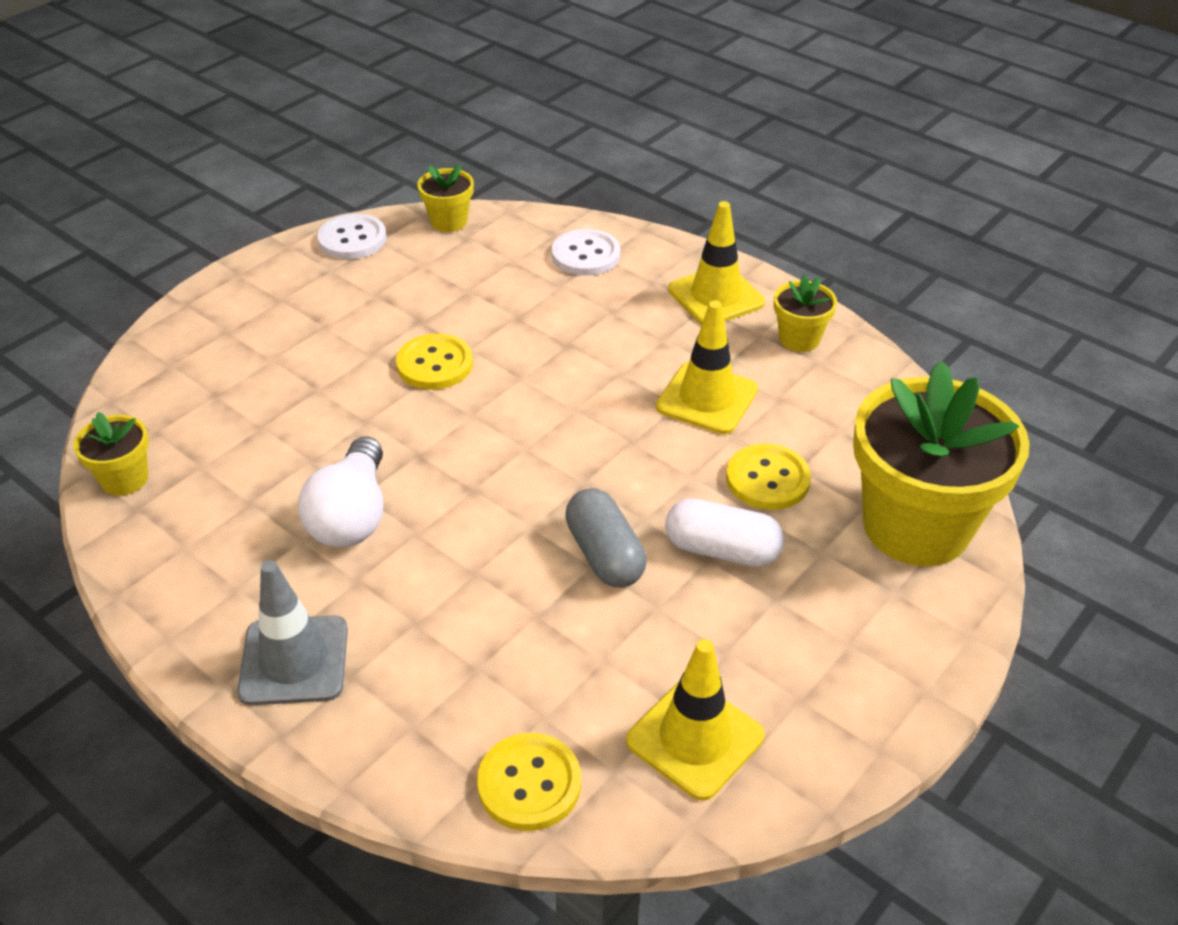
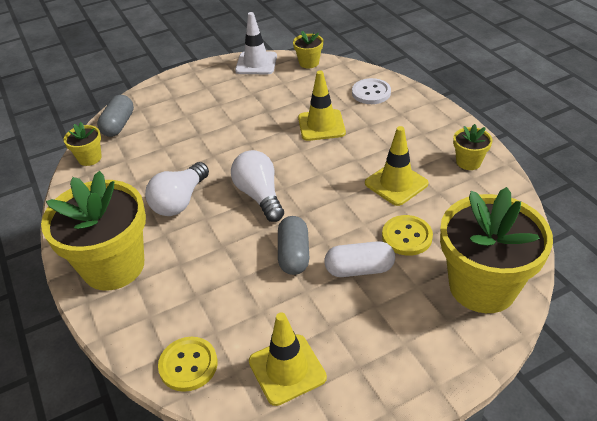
camera: 25 degrees right, 0 degrees up
grey traffic cone [237,560,348,705] -> yellow flower pot [41,171,146,291]
white button [317,214,387,259] -> white traffic cone [235,12,277,74]
yellow button [396,334,473,389] -> none
white capsule [665,498,784,567] -> white capsule turned 45 degrees counterclockwise [324,241,395,277]
yellow traffic cone [668,201,765,325] -> yellow traffic cone moved to [298,70,346,141]
none -> grey capsule [97,95,134,137]
none -> white light bulb [231,150,284,222]

